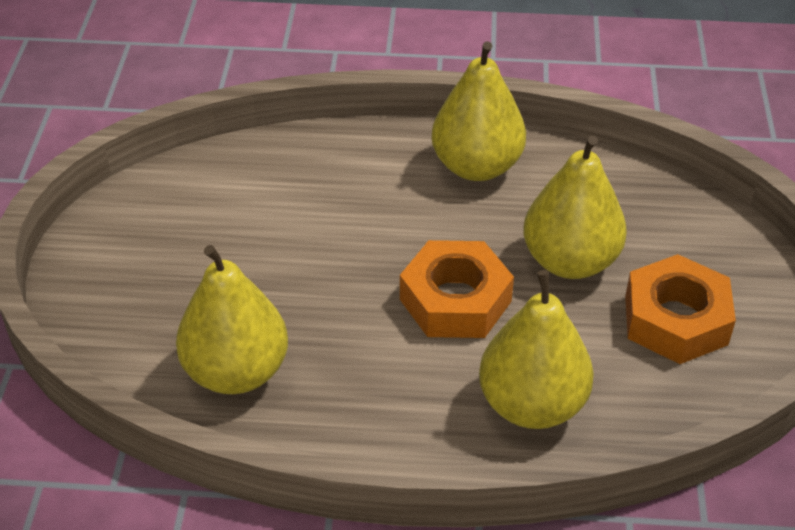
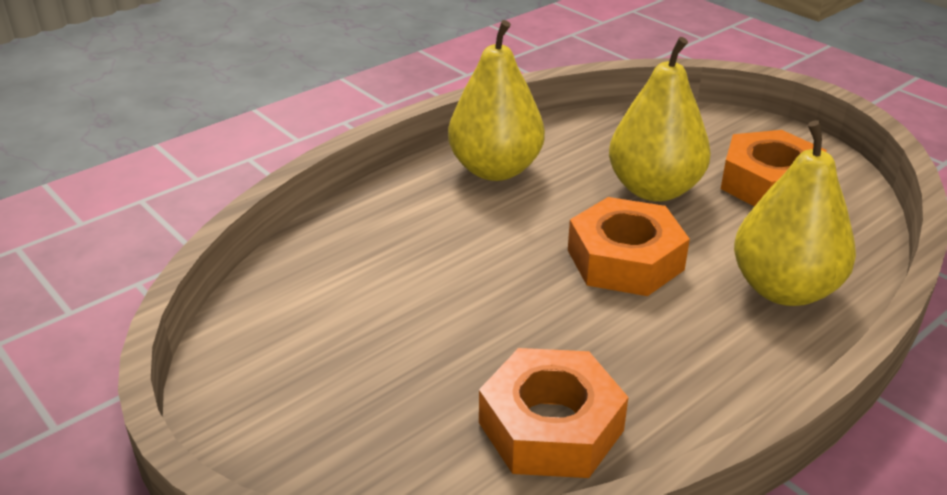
camera: 45 degrees left, 10 degrees down
yellow pear [176,245,288,394] -> orange nut [479,348,628,478]

